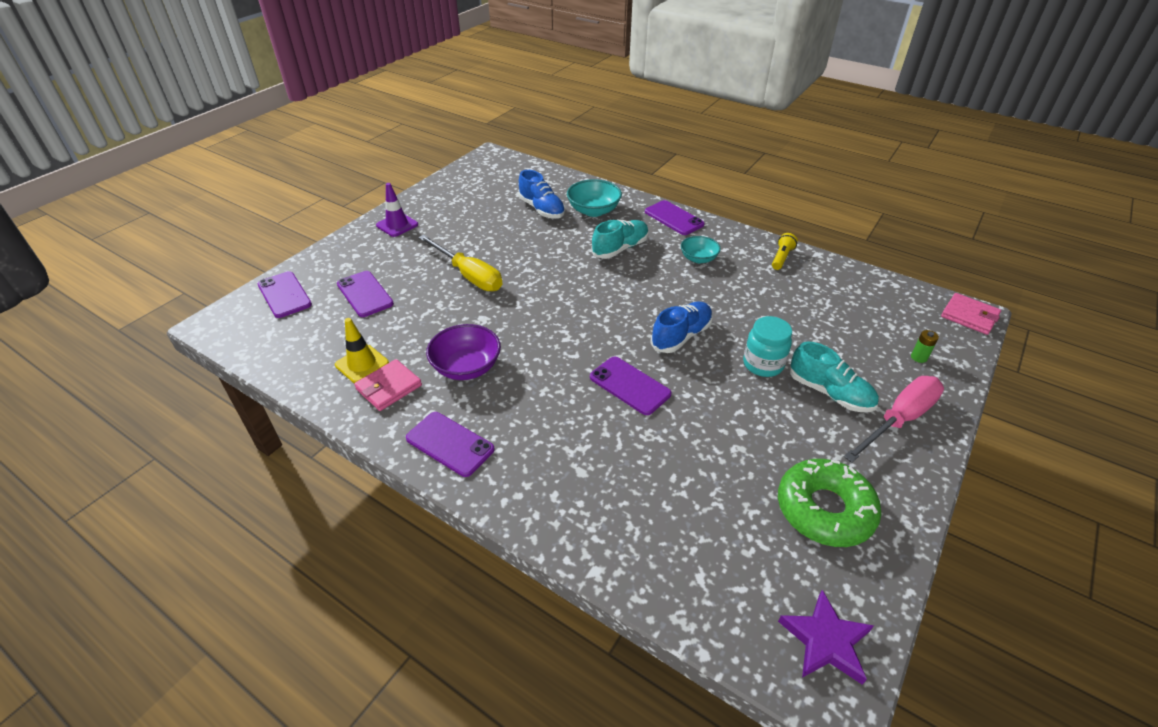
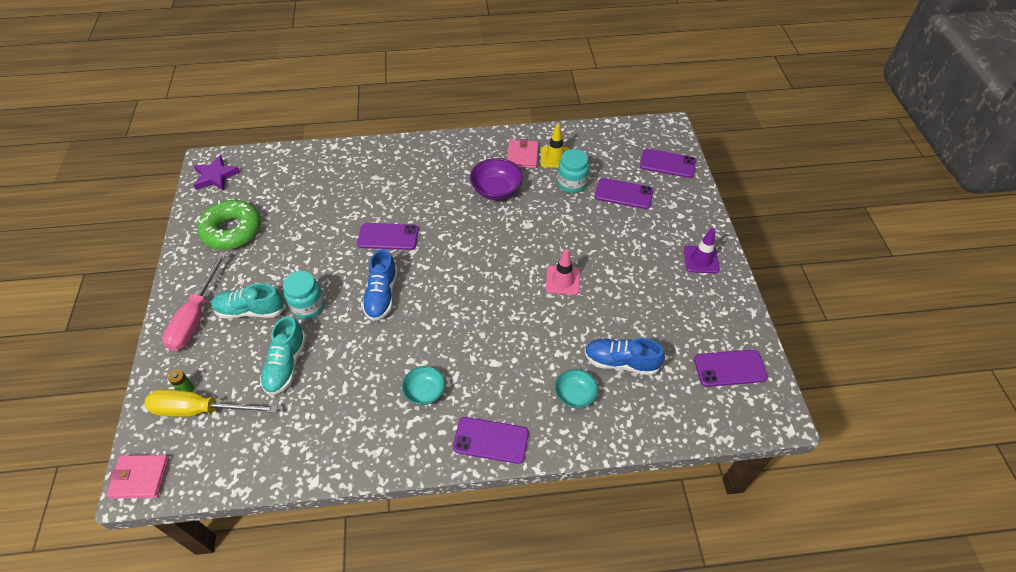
camera: 140 degrees right, 10 degrees up
purple phone [406,412,495,477] -> purple phone moved to [694,350,768,387]
yellow screwdriver [418,235,502,291] -> yellow screwdriver moved to [144,389,278,417]
turquoise bowl [567,179,622,217] -> turquoise bowl [555,369,598,408], size x0.65
turquoise shoe [591,219,649,259] -> turquoise shoe moved to [260,316,306,396]
yellow flashlight [772,233,798,270] -> none
none -> pink traffic cone [546,249,580,295]
none -> turquoise jar [557,149,589,193]

